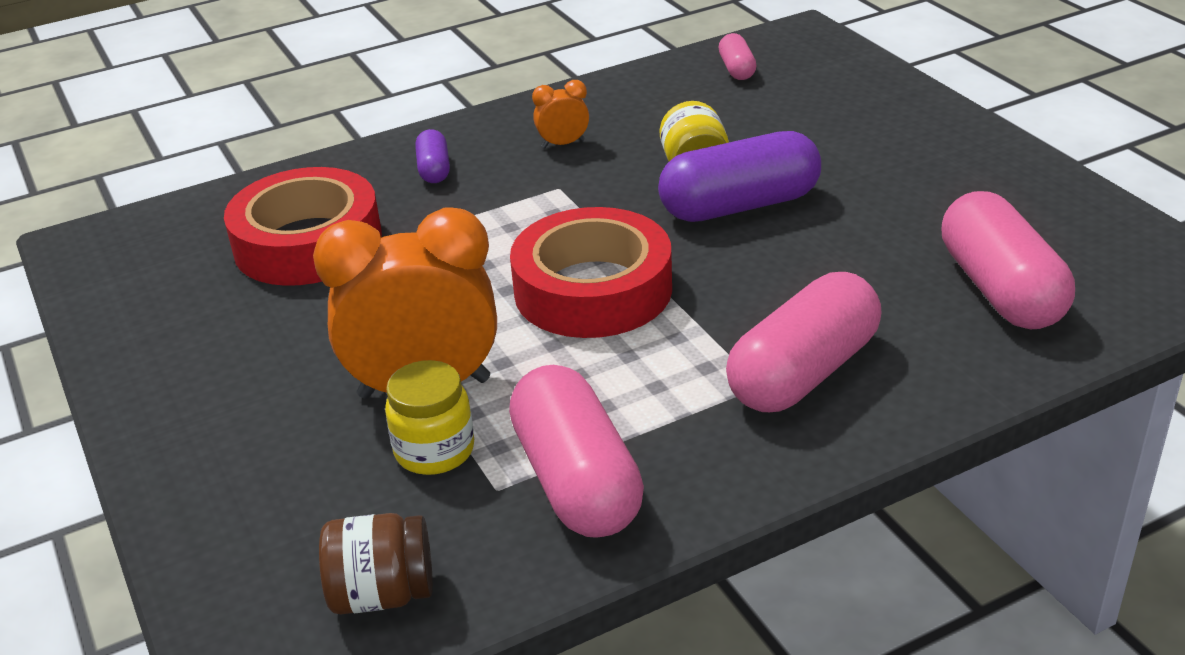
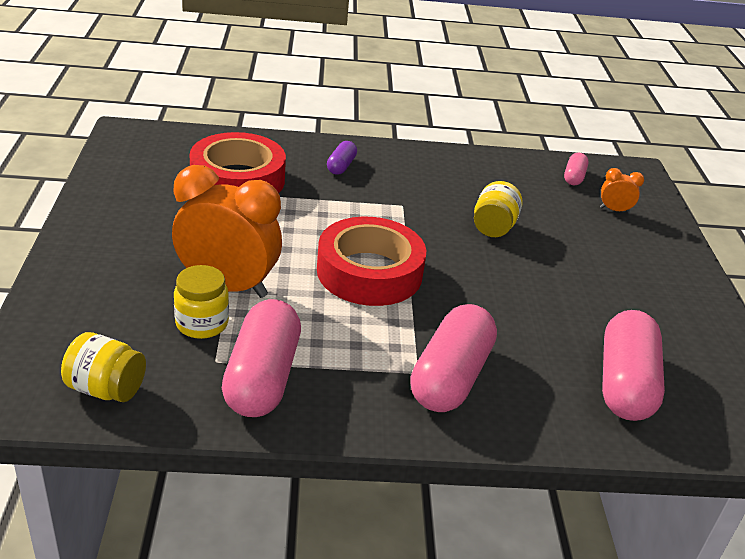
camera: 20 degrees right, 0 degrees up
brown jar [319,513,433,614] -> yellow jar [61,332,146,402]
orange clock [532,80,589,148] -> orange clock moved to [600,168,644,213]
purple capsule [658,131,821,222] -> none
pink capsule [726,272,881,412] -> pink capsule turned 45 degrees counterclockwise [410,304,497,412]

